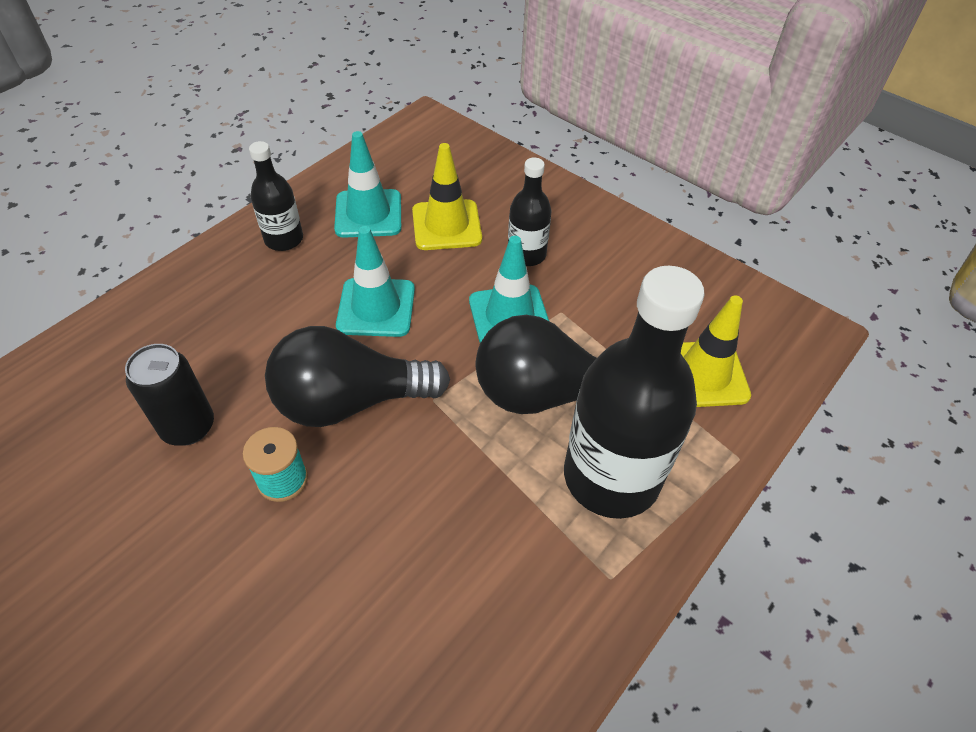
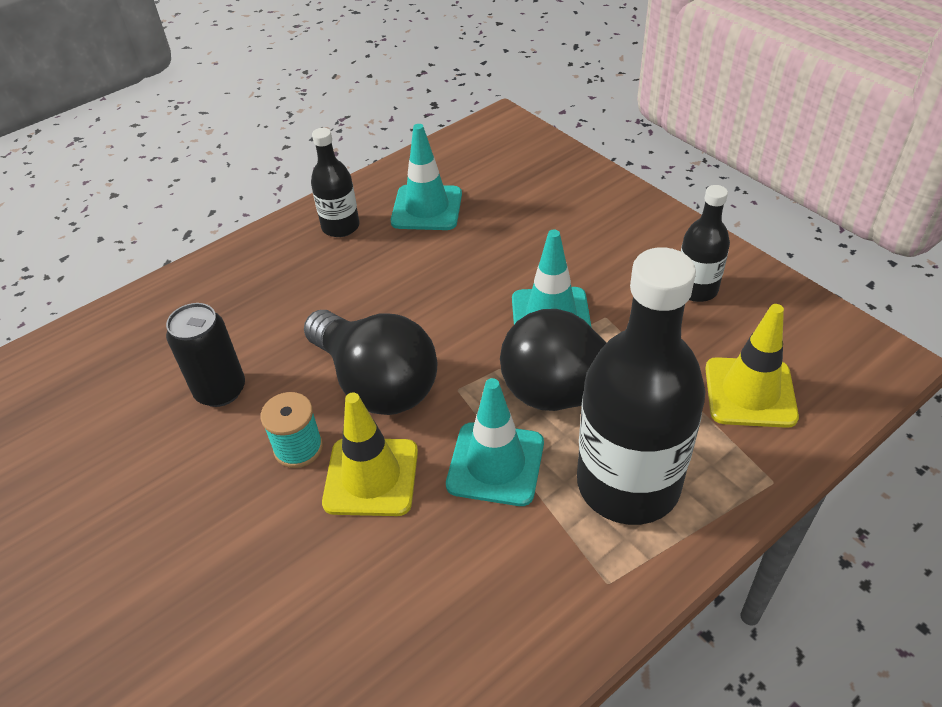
camera: 15 degrees right, 5 degrees down
black light bulb [265,326,450,427] -> black light bulb turned 135 degrees counterclockwise [304,310,437,415]
turquoise traffic cone [336,226,415,337] -> turquoise traffic cone moved to [446,378,544,506]
yellow traffic cone [412,143,482,250] -> yellow traffic cone moved to [322,392,418,516]
black bottle [508,157,551,266] -> black bottle moved to [681,185,730,302]

